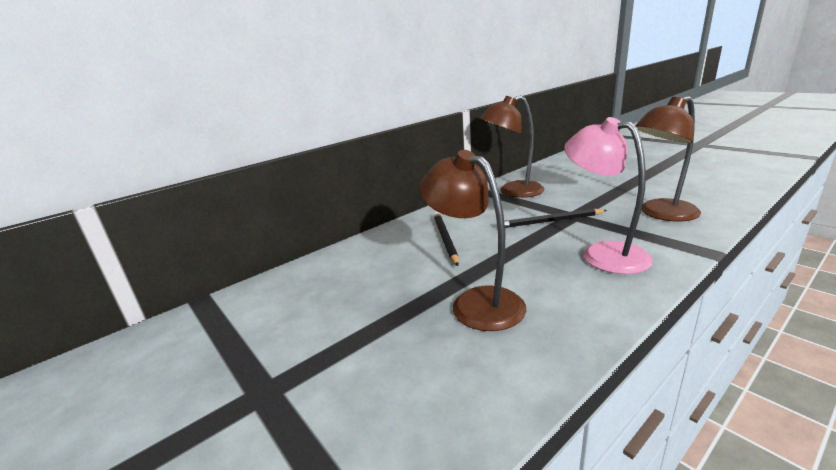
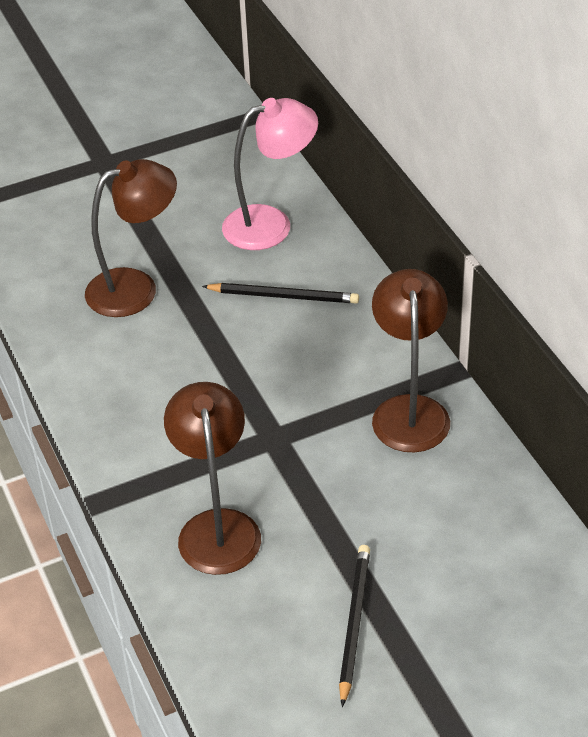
camera: 105 degrees right, 20 degrees up
black pencil [504,209,607,228] -> black pencil moved to [339,545,370,707]
pink lamp [564,117,653,274] -> pink lamp moved to [222,98,318,250]

